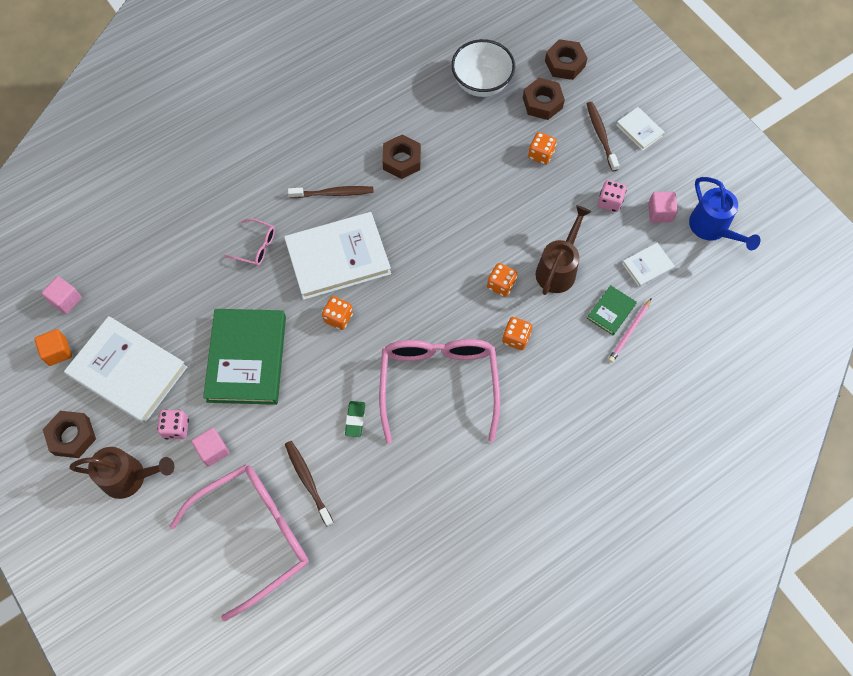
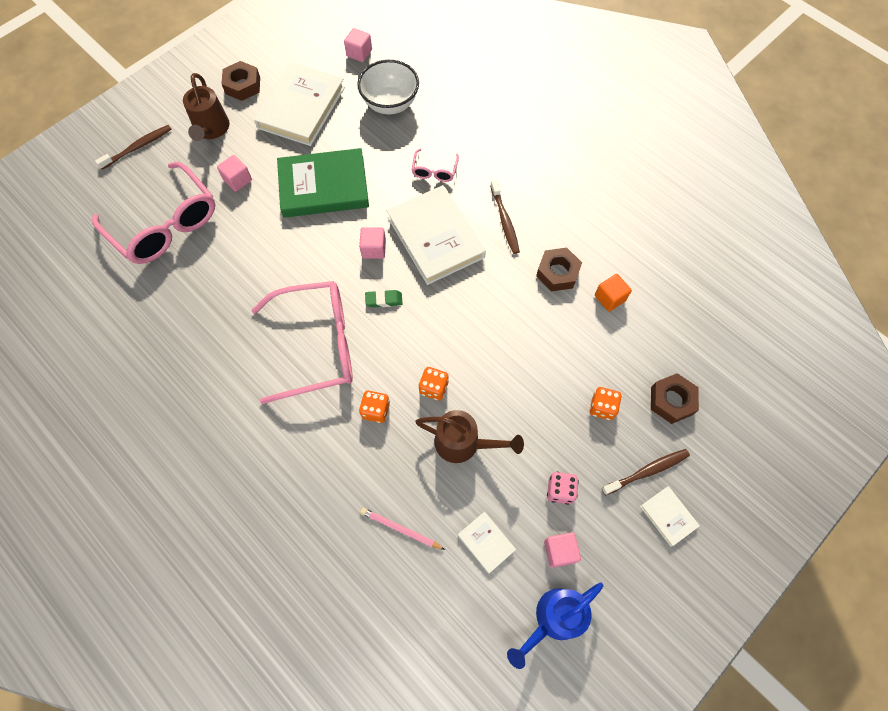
camera: 80 degrees right, 0 degrees up
orange cube [34,329,72,366] -> orange cube moved to [595,274,632,312]
pink dice [157,409,189,439] -> none
brown toothbrush [285,441,334,527] -> brown toothbrush moved to [95,125,172,170]
orange dice [322,296,353,330] -> pink cube [359,227,386,259]
green eraser [345,401,365,437] -> green eraser moved to [365,290,402,307]
white bowl [451,39,515,97] -> white bowl moved to [357,60,419,114]
brown nut [545,39,587,80] -> none
green book [587,285,637,335] -> none
white book [616,107,665,151] -> white book turned 75 degrees counterclockwise [640,486,700,547]

